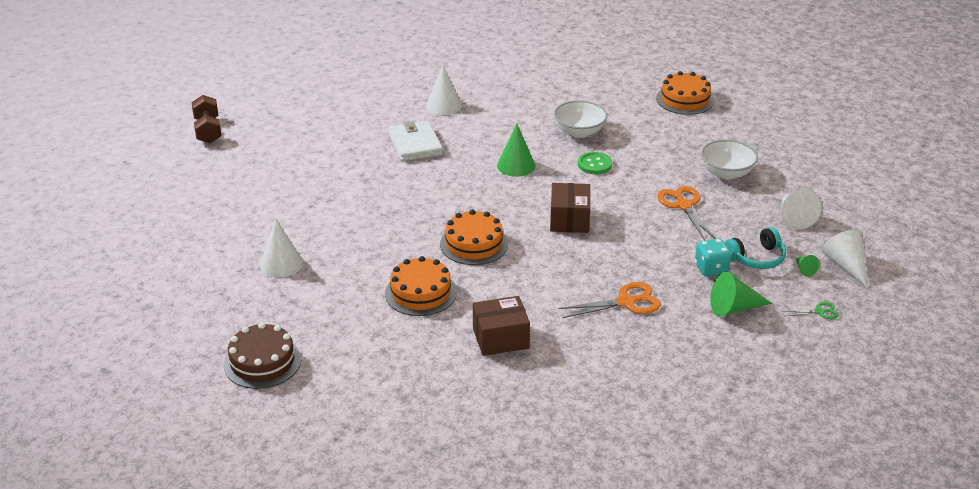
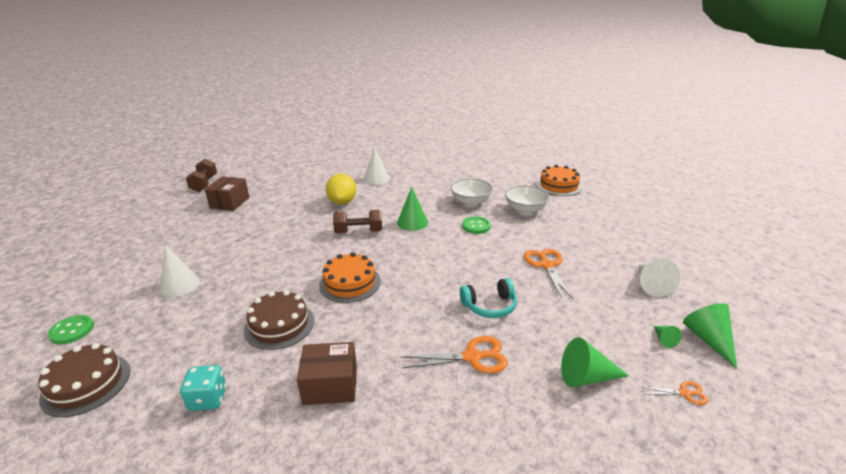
camera: 10 degrees right, 5 degrees down
orange cake [385,256,457,316] -> brown cake [244,290,314,350]
white wallet [388,120,443,161] -> yellow lemon [326,173,356,205]
brown box [550,183,590,233] -> brown box moved to [204,177,249,211]
turquoise dice [695,238,731,277] -> turquoise dice moved to [180,365,227,411]
white bowl [701,140,758,179] -> white bowl moved to [505,185,550,214]
turquoise headphones [725,227,786,269] -> turquoise headphones moved to [460,278,517,318]
green scissors [784,302,839,319] -> orange scissors [641,381,708,405]
white cone [821,229,867,288] -> green cone [683,303,737,369]
none -> green button [48,315,94,345]
none -> brown dumbbell [333,210,382,234]

